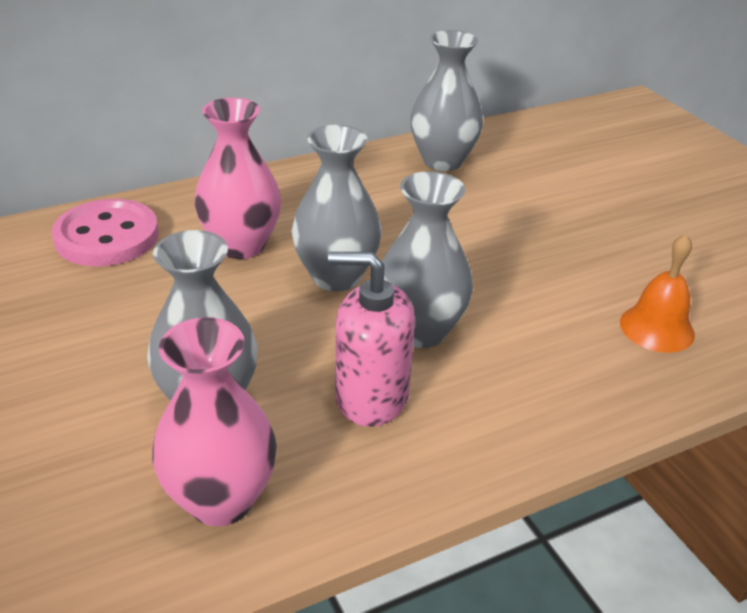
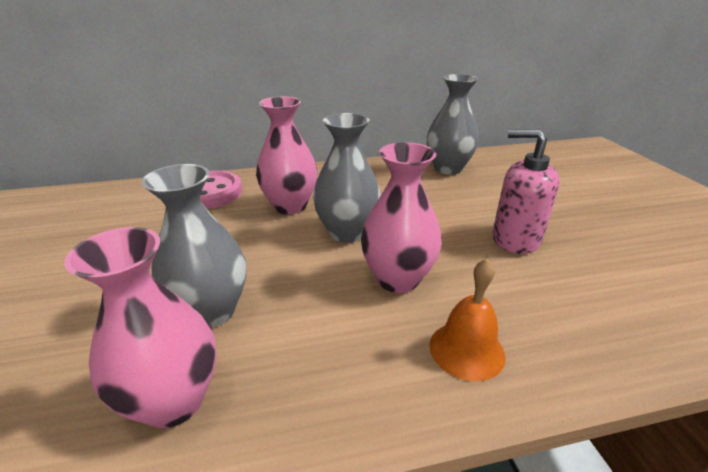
camera: 15 degrees right, 5 degrees down
pink soap dispenser [328,252,415,427] -> pink soap dispenser moved to [493,129,560,254]
grey vase [382,171,473,348] -> pink vase [361,142,442,293]
orange bell [620,234,695,353] -> orange bell moved to [430,259,505,381]

